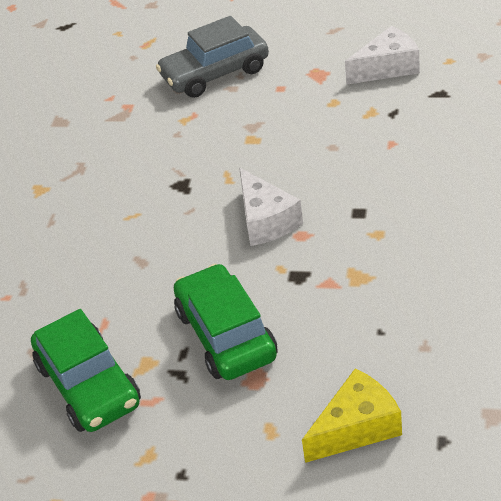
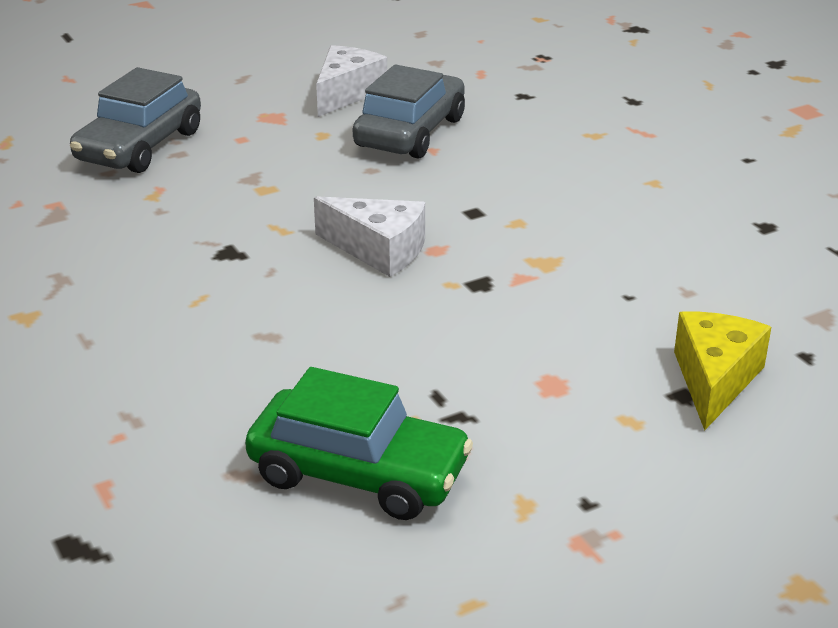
camera: 45 degrees left, 10 degrees down
green car [174,264,278,380] -> none
none -> grey car [353,64,465,159]

